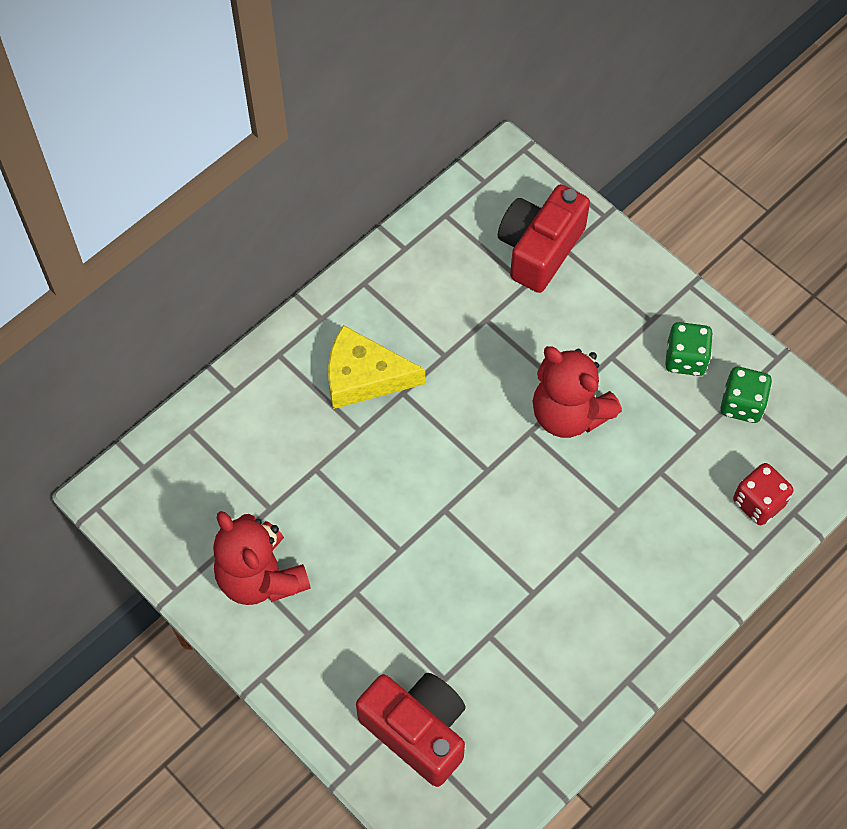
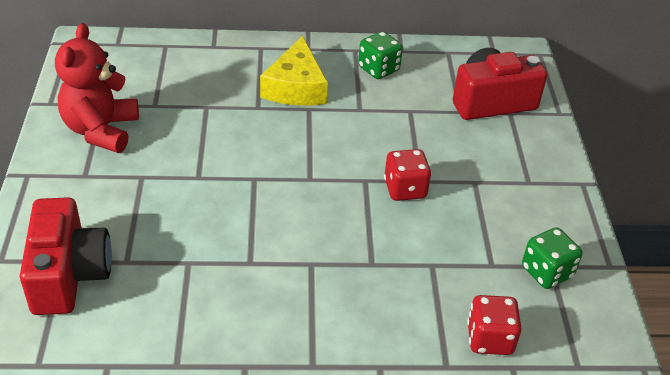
camera: 40 degrees right, 20 degrees down
yellow cheese [328,325,425,409] -> yellow cheese turned 135 degrees counterclockwise [260,36,328,106]
red teddy bear [533,346,622,438] -> red dice [384,149,431,201]
green dice [665,322,713,376] -> green dice moved to [358,31,403,79]

